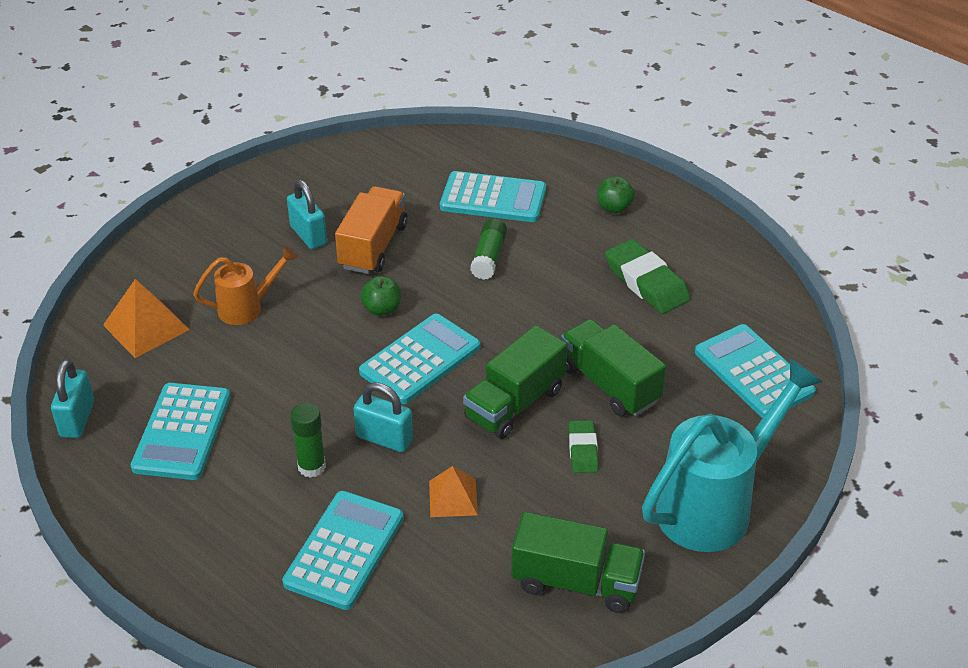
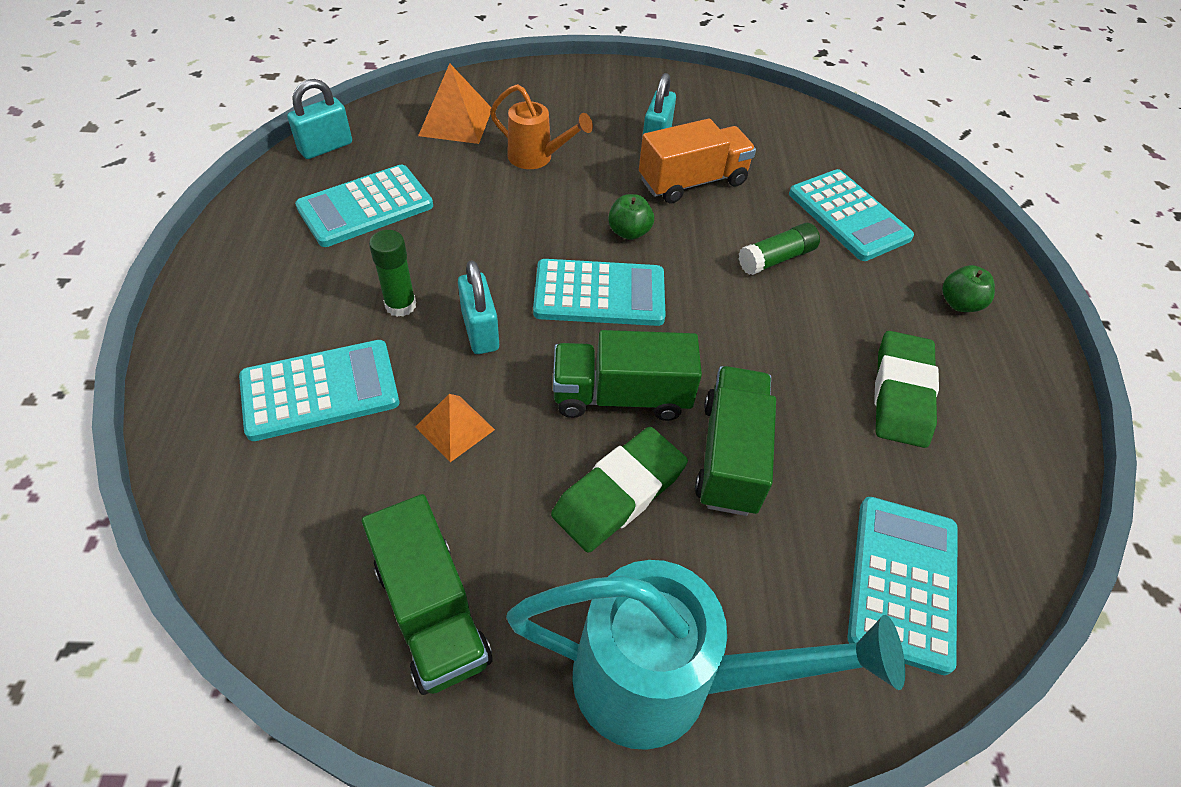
camera: 45 degrees right, 10 degrees up
green eraser [569,420,598,473] -> green eraser [551,427,688,553], size x1.73

